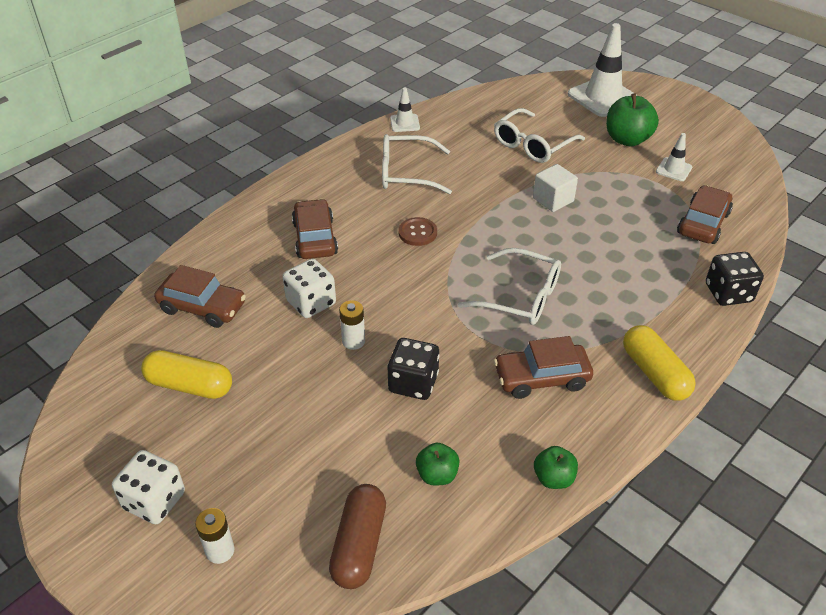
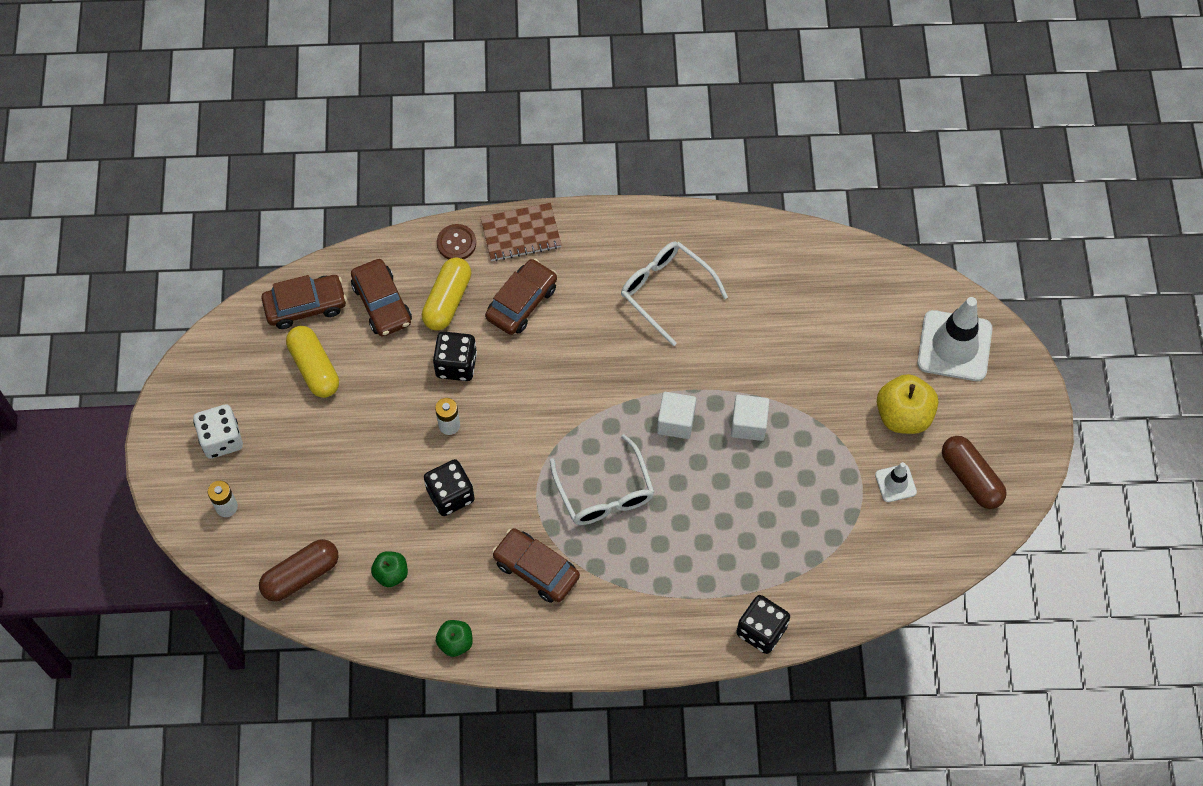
camera: 45 degrees right, 20 degrees up
white dice [283,259,336,318] -> black dice [433,331,477,381]
white traffic cone [390,87,420,132] -> none
brown button [399,217,437,246] -> brown button moved to [437,224,476,259]
white glasses [494,108,585,163] -> none
green apple [606,93,659,147] -> yellow apple [877,374,938,434]
yellow capsule [623,325,696,401] -> yellow capsule moved to [422,257,471,331]
brown car [677,185,733,244] -> brown car moved to [261,275,347,329]
none -> brown notebook [480,203,562,261]
none -> white cube [657,392,696,439]
none -> brown capsule [942,436,1007,509]

